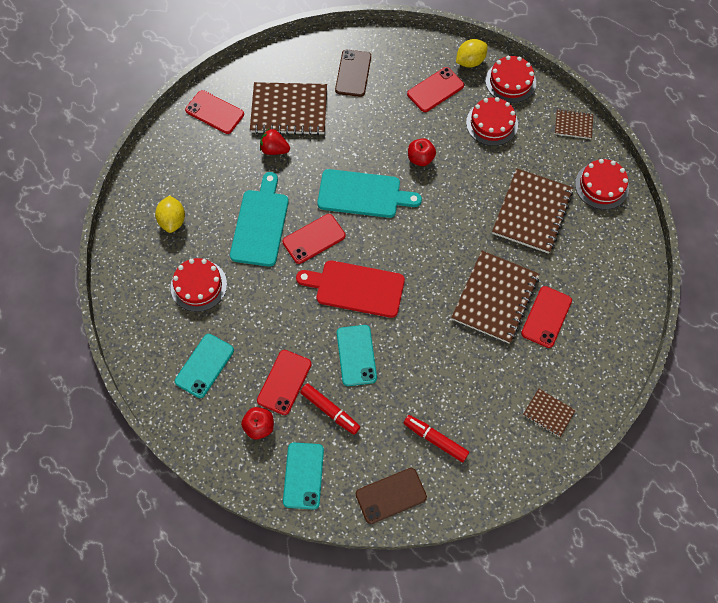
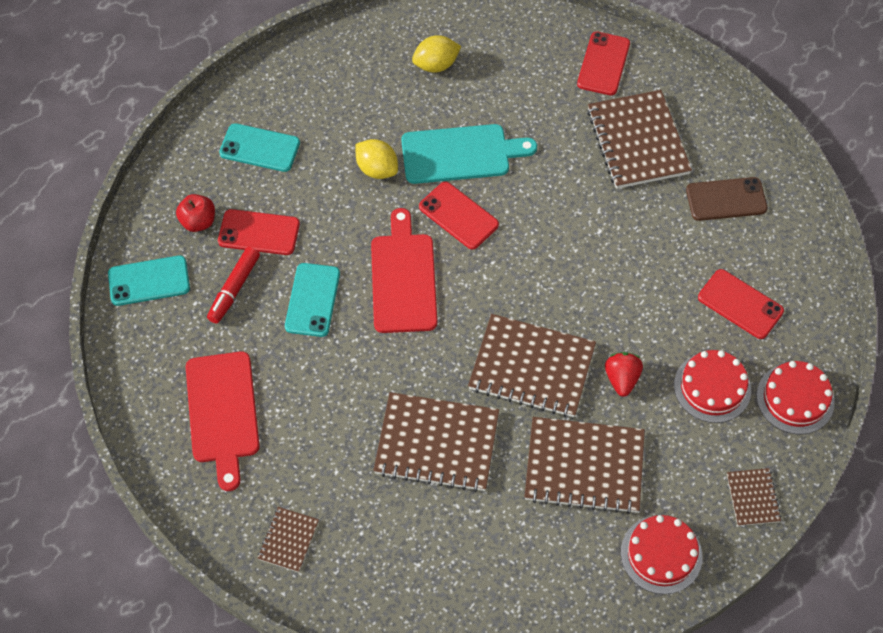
camera: 75 degrees right, 5 degrees down
red cake [170,258,227,312] -> none
red strawberry [260,128,290,155] -> red strawberry moved to [605,352,643,397]
turquoise cutting board [317,169,422,218] -> none
turquoise phone [337,325,377,386] -> turquoise phone turned 60 degrees counterclockwise [285,263,340,337]
brown phone [356,468,427,524] -> none
red marker [404,415,469,462] -> red cutting board [186,351,260,491]
red apple [408,138,436,166] -> none
yellow lemon [456,39,488,68] -> yellow lemon moved to [355,139,398,179]
red phone [521,286,572,348] -> none
none -> brown notebook [468,314,596,417]

